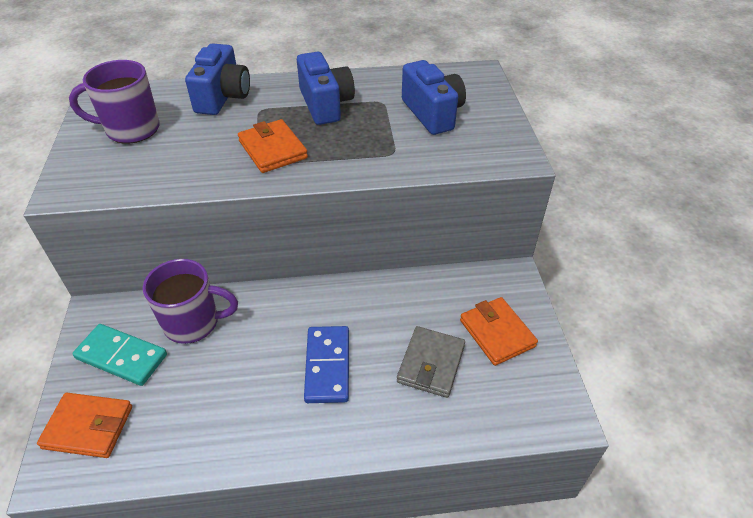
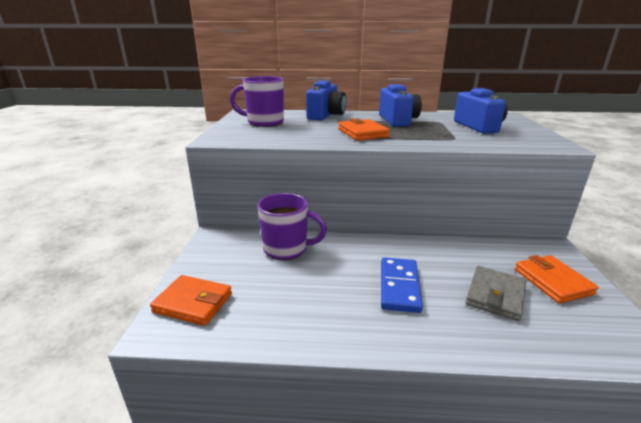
camera: 10 degrees right, 20 degrees down
turquoise domino [72,324,167,386] -> none

